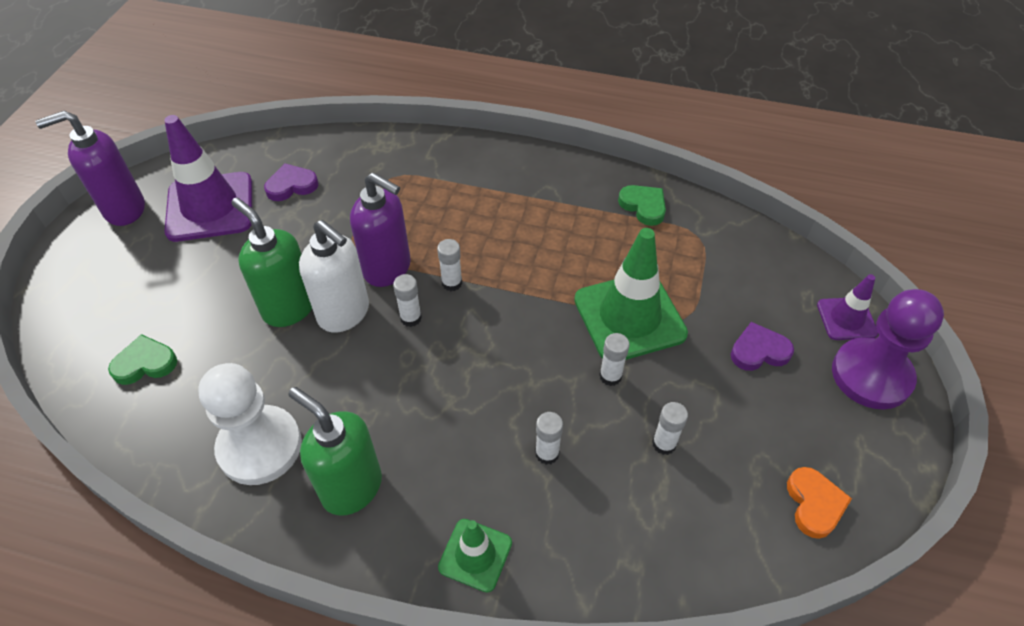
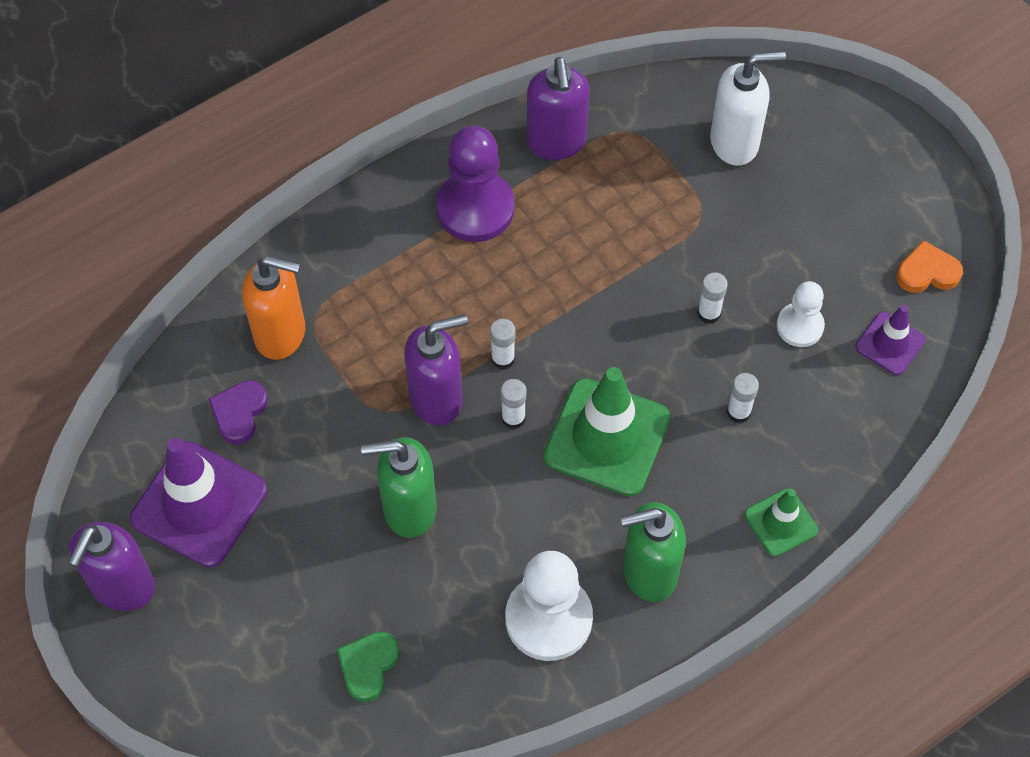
camera: 50 degrees left, 10 degrees up
white soap dispenser [299,220,369,333] -> white soap dispenser moved to [710,51,786,166]
green traffic cone [574,228,688,360] -> green traffic cone moved to [544,367,670,496]
green heart [618,185,666,226] -> purple soap dispenser [527,57,590,160]
white glue stick [652,402,688,455] -> white pawn [776,281,825,347]
purple heart [731,322,794,371] -> none
orange heart [787,467,852,539] -> orange heart turned 45 degrees counterclockwise [897,240,963,293]
purple traffic cone [817,274,878,340] -> purple traffic cone moved to [855,305,926,375]
purple pawn [832,289,944,409] -> purple pawn moved to [436,126,515,242]
none -> orange soap dispenser [242,256,305,360]

